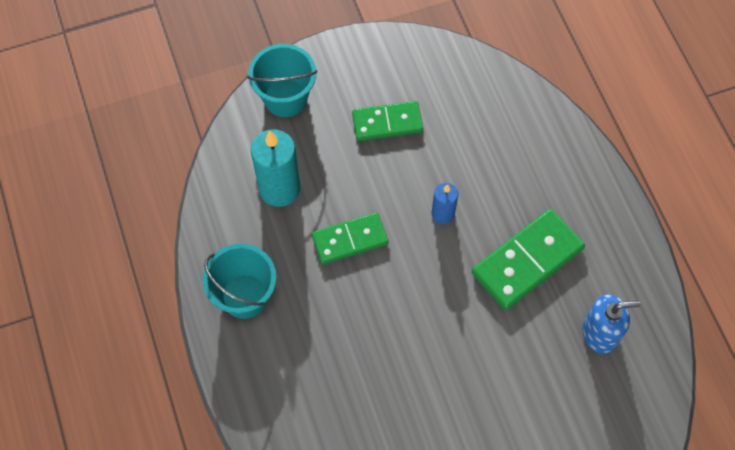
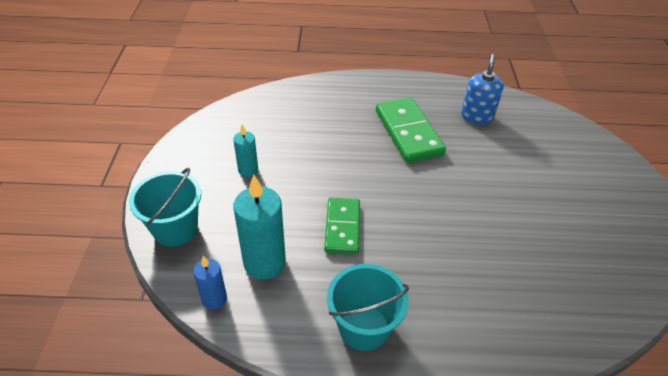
camera: 70 degrees left, 20 degrees down
green domino [352,101,423,141] -> turquoise candle [233,124,258,177]
blue candle [431,183,458,224] -> blue candle moved to [193,256,227,310]

